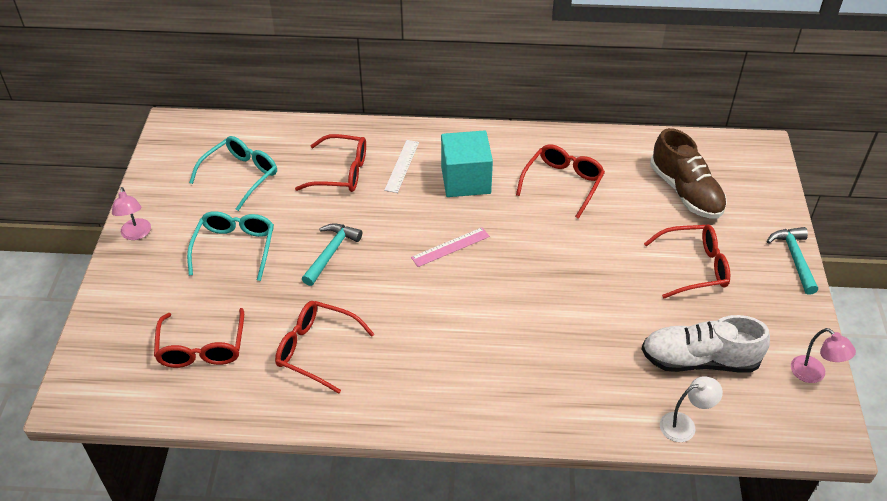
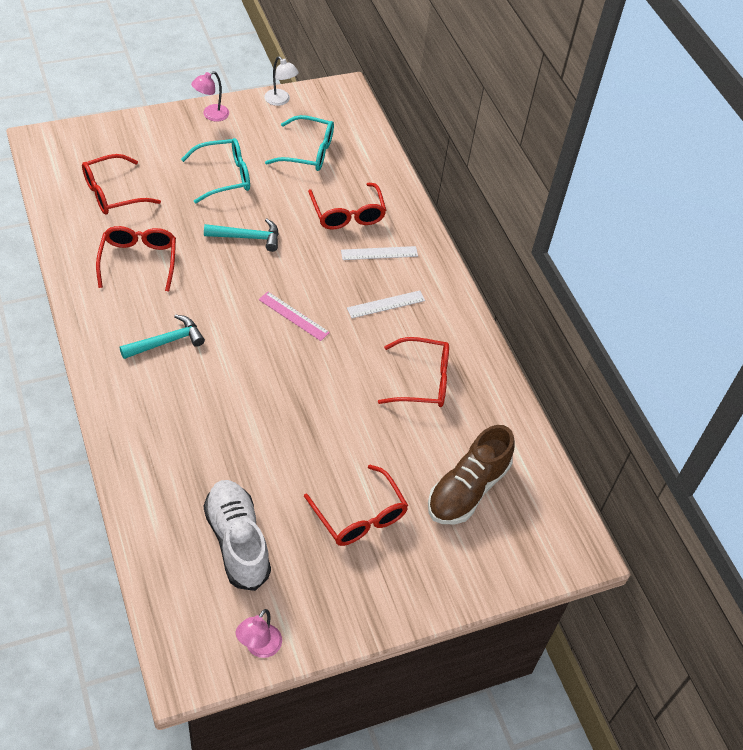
camera: 60 degrees right, 5 degrees up
turquoise cube [441,130,493,197] -> white ruler [347,290,425,318]
white lamp [660,376,723,442] -> white lamp moved to [265,56,299,106]
turquoise hammer [767,227,818,295] -> turquoise hammer moved to [120,314,205,359]

